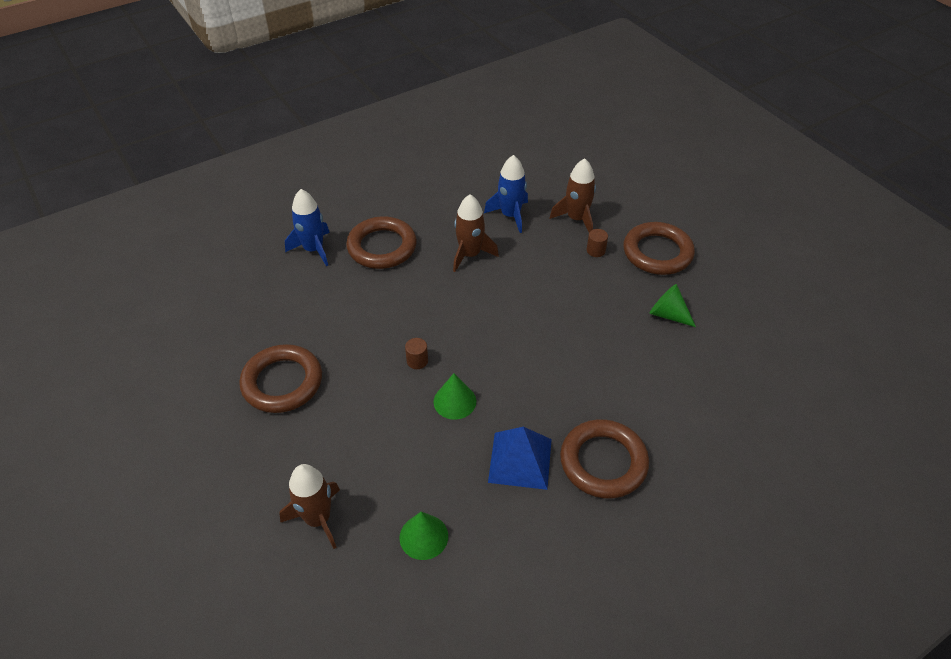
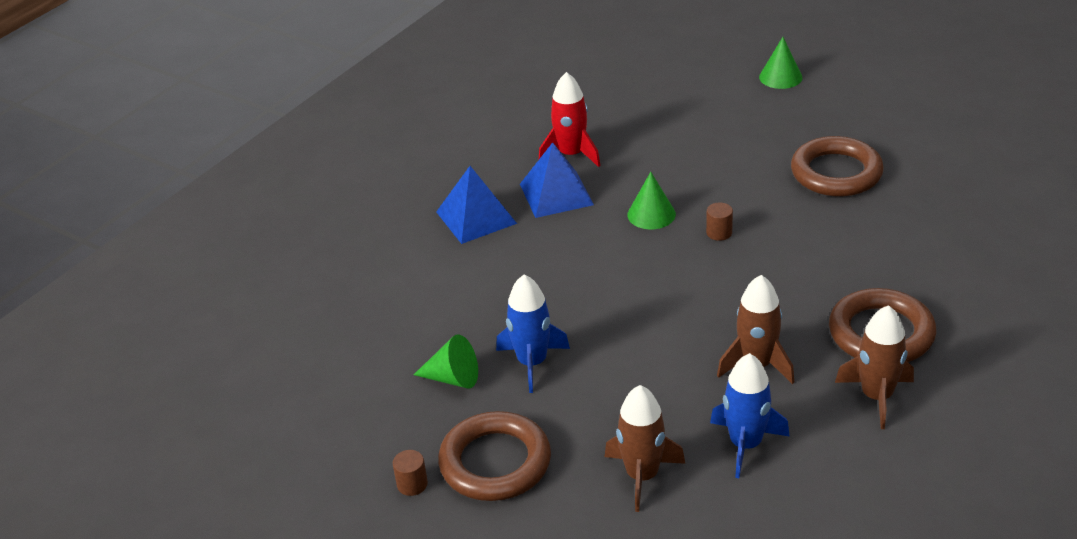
camera: 160 degrees right, 10 degrees down
brown rocket [279,464,340,549] -> brown rocket moved to [835,305,914,429]
blue rocket [285,189,330,266] -> blue rocket moved to [496,274,570,393]
green cone [399,512,448,560] -> green cone moved to [759,37,802,89]
brown ring [560,419,649,499] -> blue pyramid [436,166,517,244]
brown cylinder [587,229,608,257] -> brown cylinder moved to [393,450,428,496]
none -> red rocket [539,72,600,167]

